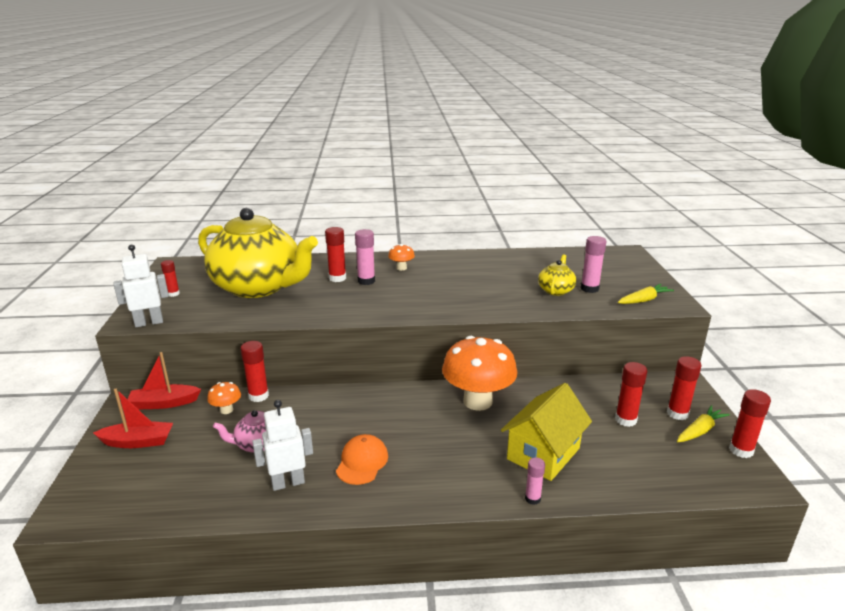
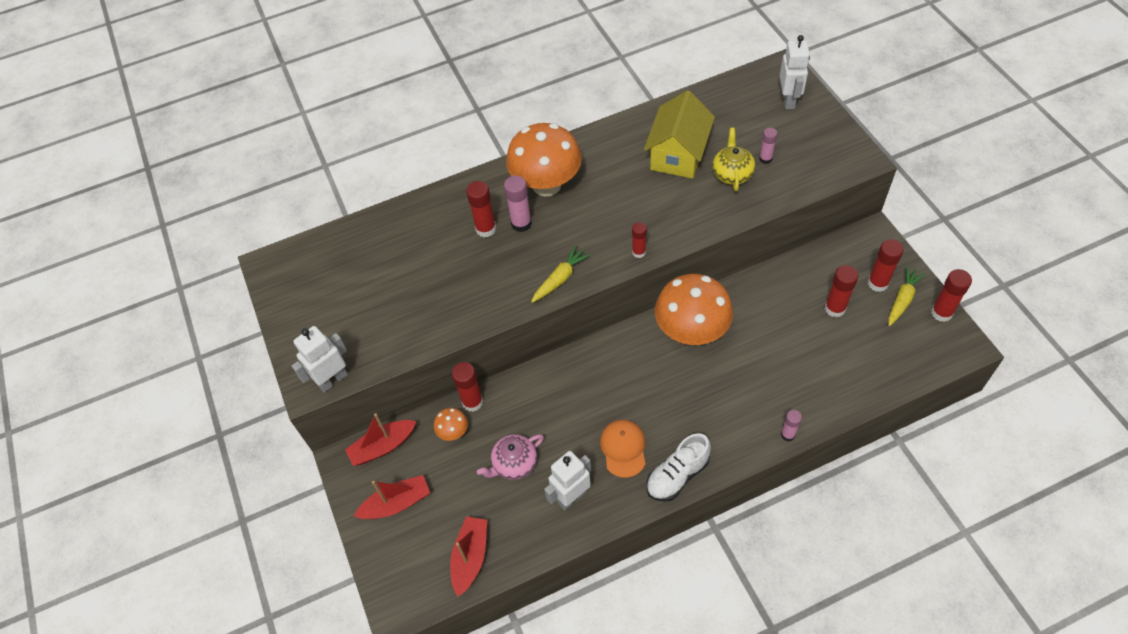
camera: 15 degrees left, 30 degrees up
red glue stick [161,260,180,297] -> red glue stick moved to [632,222,647,258]
yellow teapot [198,208,318,298] -> none
orange mushroom [388,244,415,271] -> orange mushroom [506,123,582,196], size x2.31
yellow house [501,383,592,481] -> yellow house moved to [644,90,715,178]
pink glue stick [581,236,606,293] -> pink glue stick [759,128,777,164], size x0.64
yellow carrot [618,284,674,304] -> yellow carrot moved to [531,245,591,303]
none -> red boat [450,517,487,597]
none -> white shoe [647,433,711,501]
none -> white robot [780,35,810,109]

